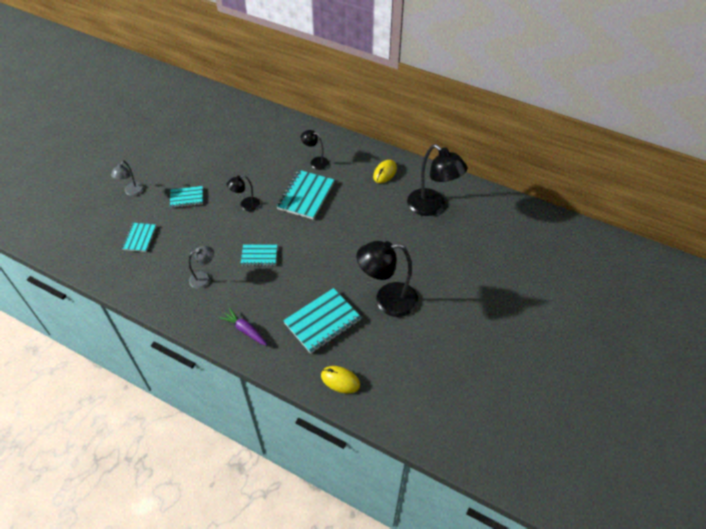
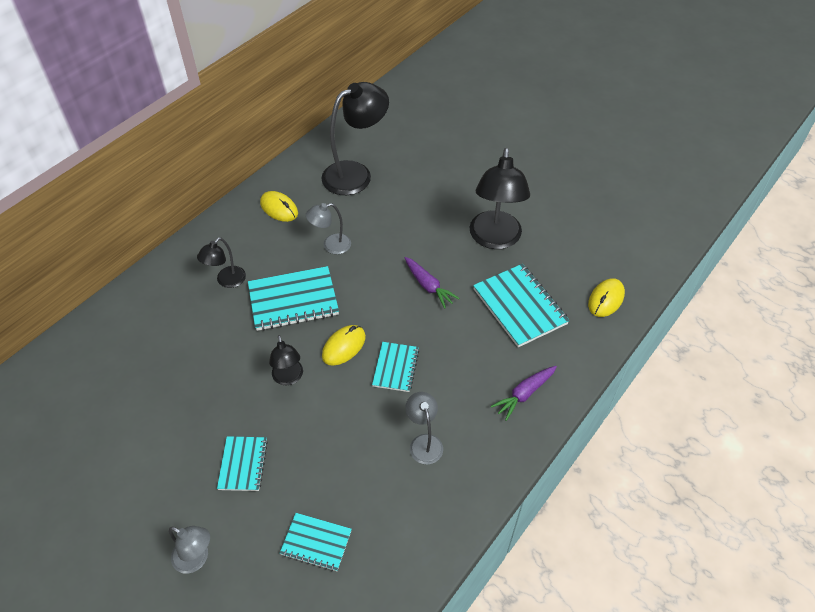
camera: 80 degrees left, 0 degrees up
turquoise notebook [277,170,334,219] -> turquoise notebook turned 45 degrees counterclockwise [248,266,339,331]
none -> grey lamp [306,203,351,254]
none -> yellow mouse [322,325,366,366]
none -> purple carrot [405,257,460,308]

